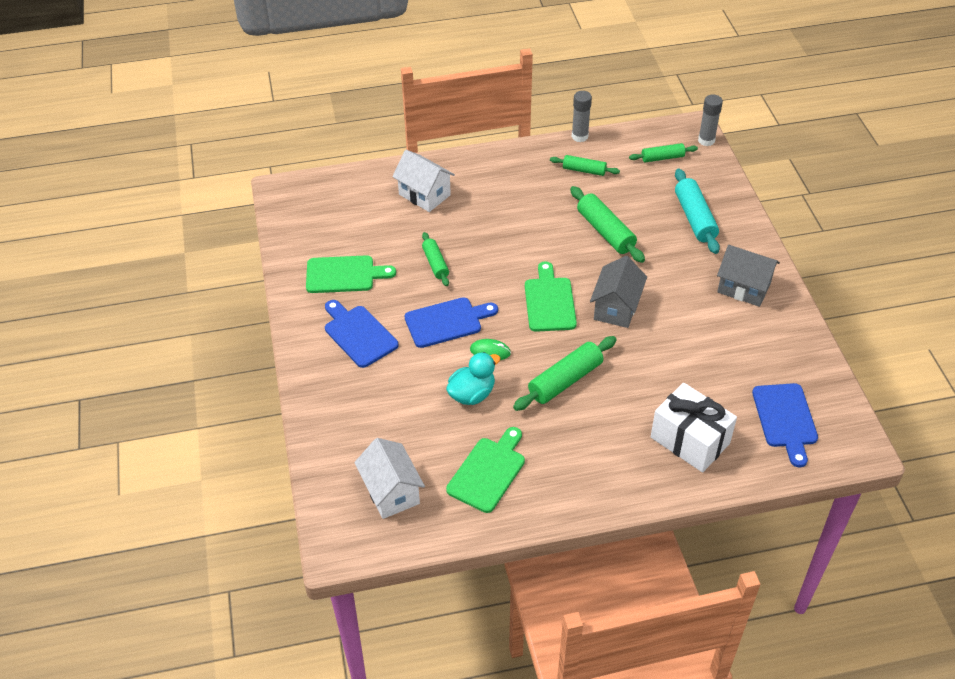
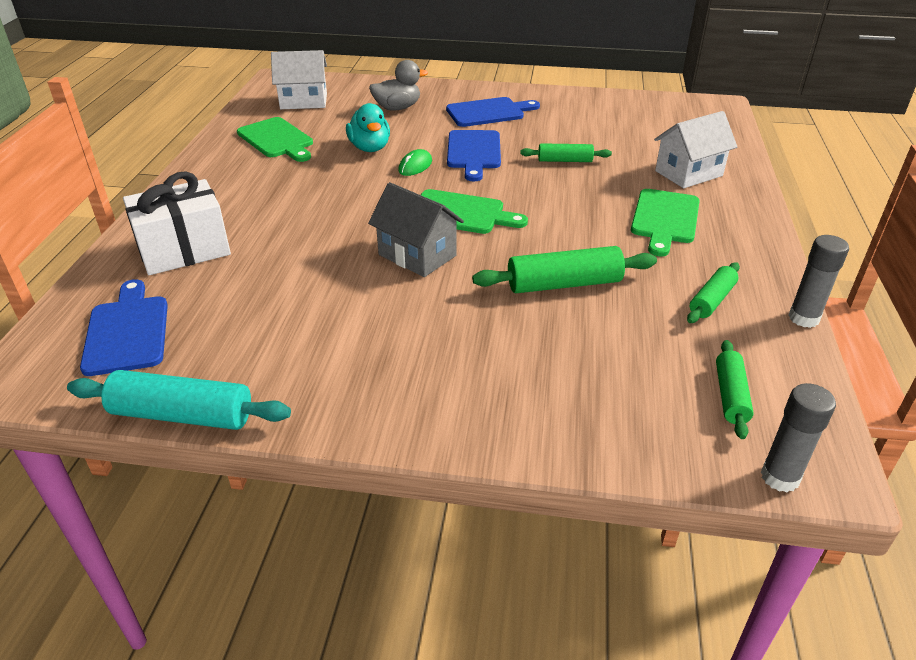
camera: 110 degrees right, 10 degrees down
green cutting board [306,255,396,293] -> green cutting board moved to [631,189,700,257]
green rolling pin [513,336,617,411] -> none
turquoise rolling pin [675,169,720,254] -> turquoise rolling pin moved to [67,370,291,430]
grey house [717,245,780,307] -> none
blue cutting board [752,383,818,467] -> blue cutting board turned 60 degrees clockwise [80,279,168,376]
none -> grey duck [369,60,428,110]

